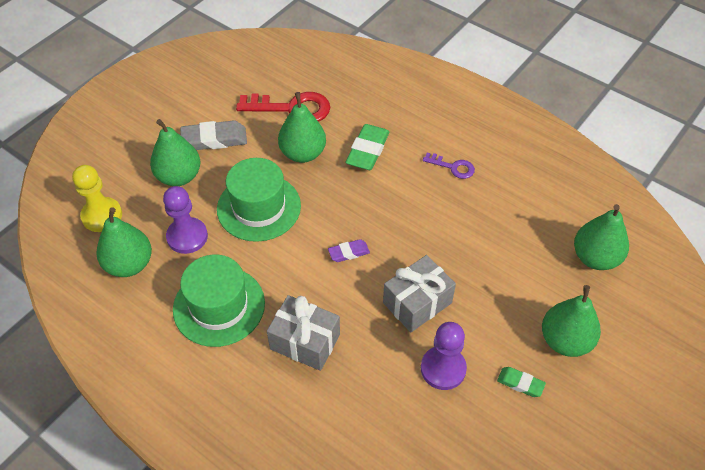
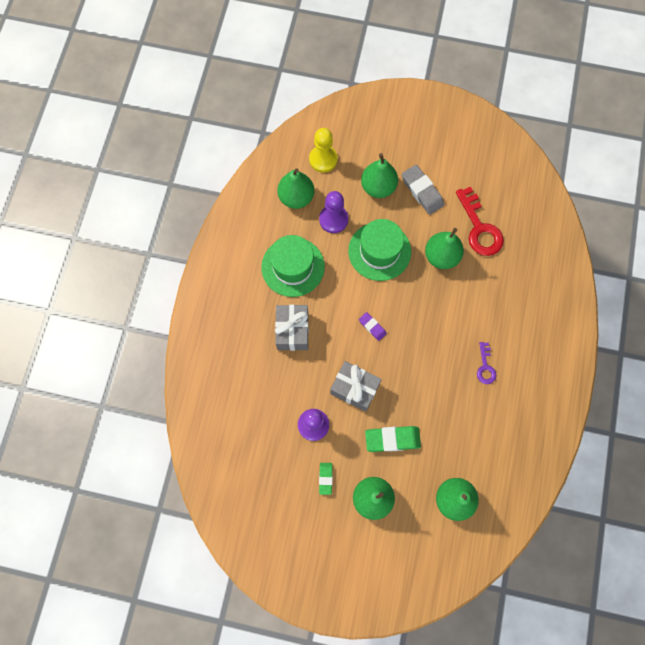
camera: 65 degrees right, 20 degrees up
green eraser [345,124,390,170] -> green eraser moved to [365,426,421,452]

